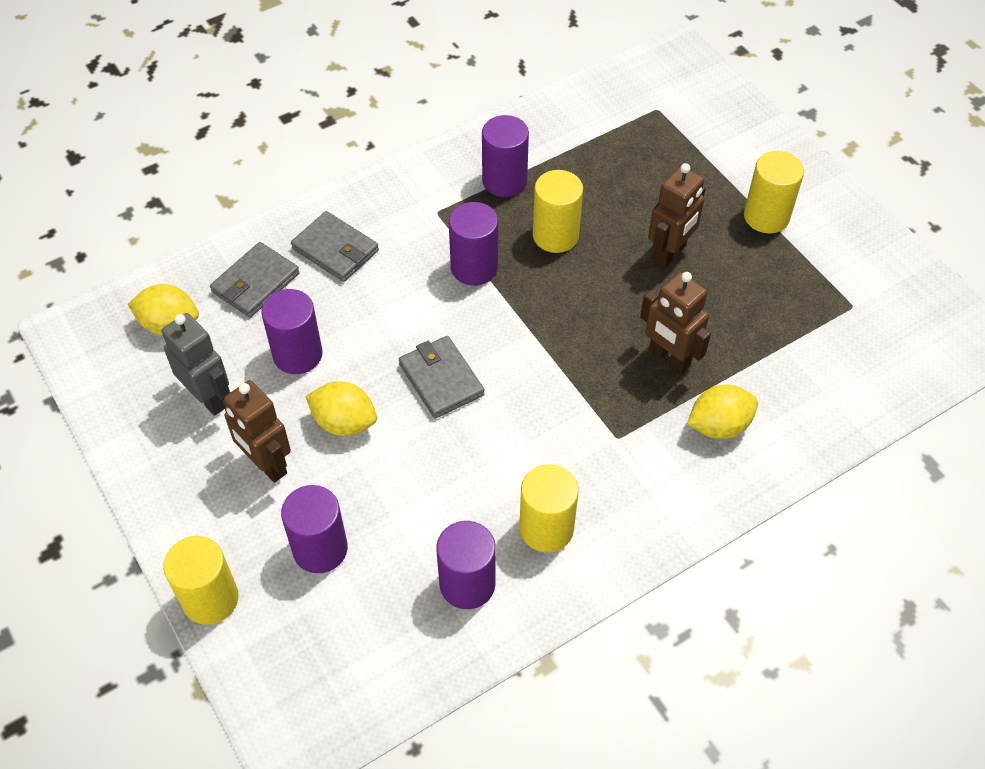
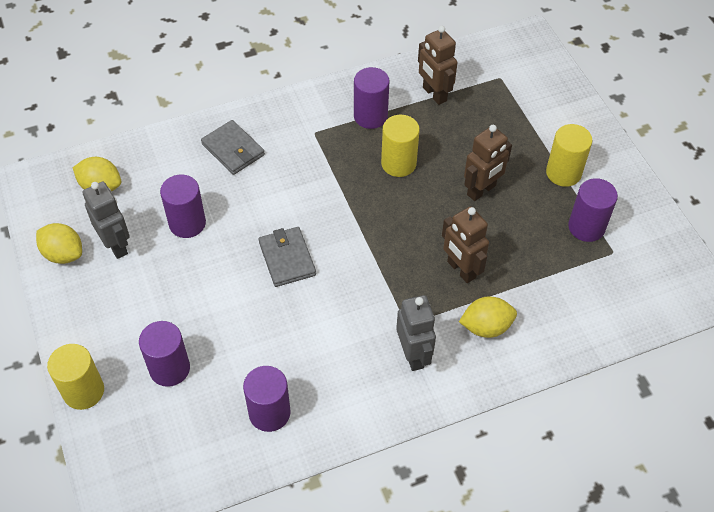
camera: 10 degrees right, 0 degrees up
grey wallet [210,242,300,318] -> none
brown robot [223,380,291,483] -> brown robot moved to [418,26,457,105]
yellow lemon [305,381,377,436] -> yellow lemon moved to [36,223,82,264]
purple cylinder [449,202,498,286] -> purple cylinder moved to [568,178,618,242]
yellow cylinder [520,464,579,552] -> none
none -> grey robot [396,295,436,371]

